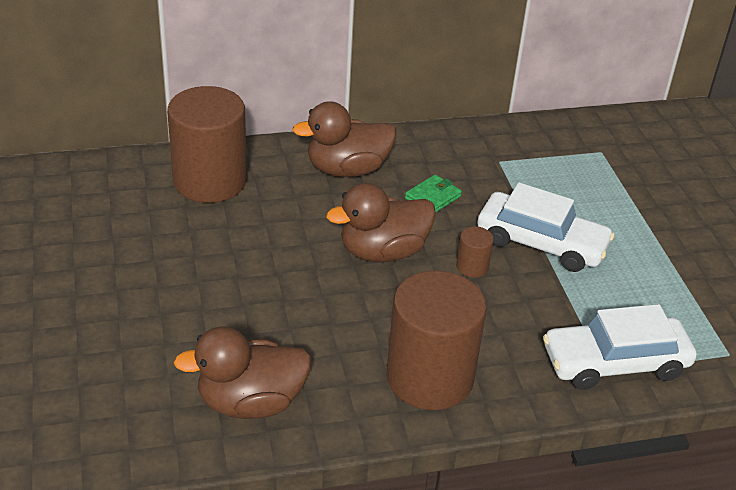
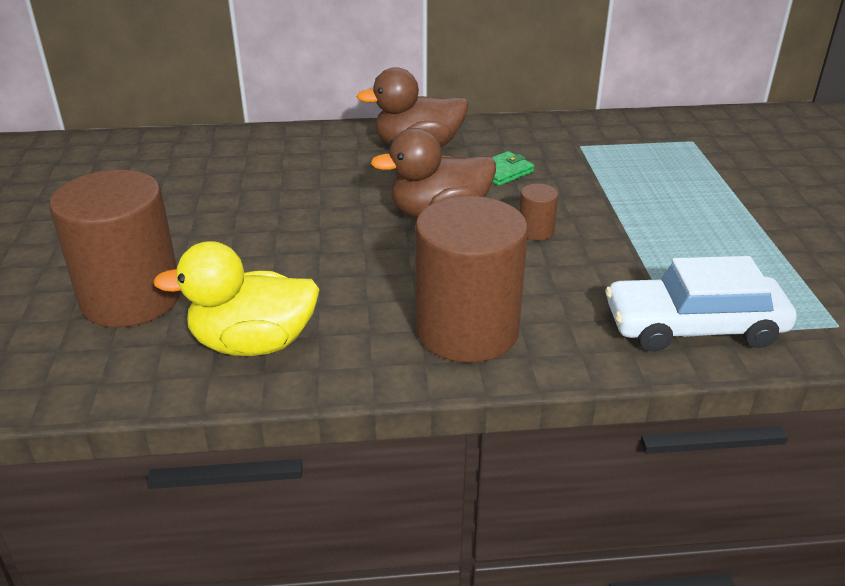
camera: 10 degrees right, 5 degrees down
brown cylinder [167,86,247,203] -> brown cylinder moved to [49,170,181,327]
brown duck [174,327,312,419] -> yellow duck [153,241,320,356]
white car [477,182,615,272] -> none

